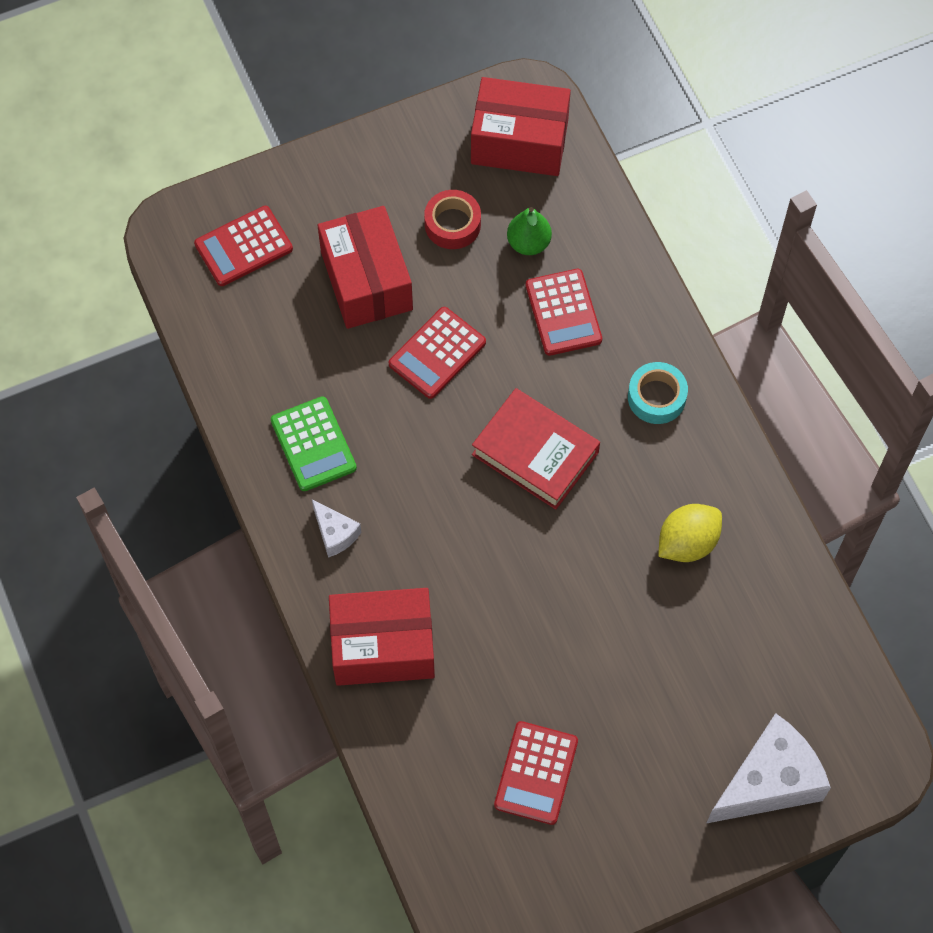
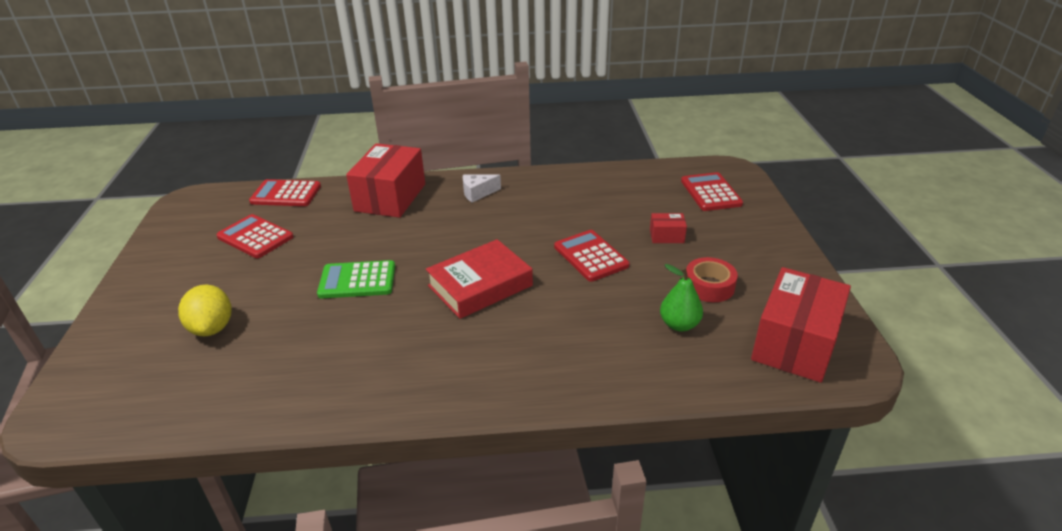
camera: 110 degrees right, 30 degrees down
green calculator [271,396,357,491] -> green calculator moved to [317,260,395,299]
red box [318,206,413,329] -> red box [650,213,687,243], size x0.44
red calculator [526,269,602,356] -> red calculator moved to [249,179,321,206]
turquoise tape [628,362,688,424] -> none
yellow lemon [658,504,722,562] -> yellow lemon moved to [178,285,232,336]
white cheese [706,713,831,824] -> none

